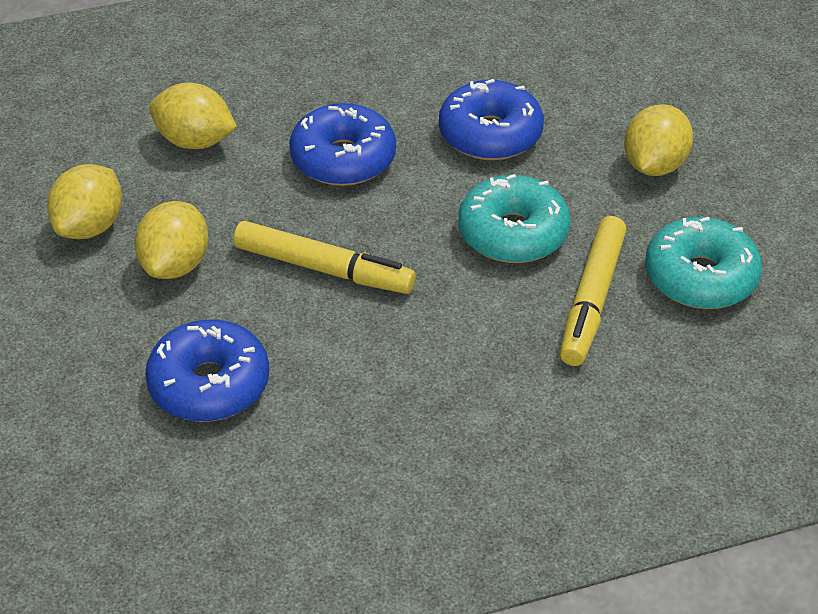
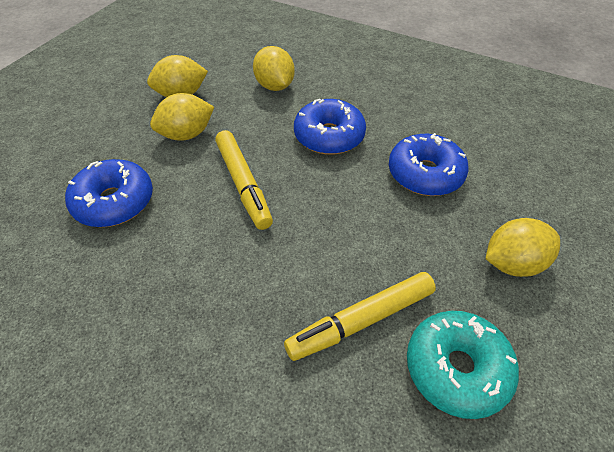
camera: 45 degrees right, 5 degrees up
turquoise donut [458,174,571,263] -> none

